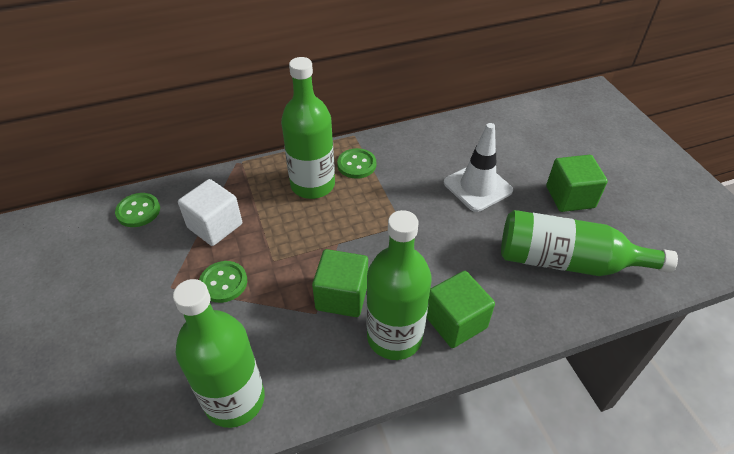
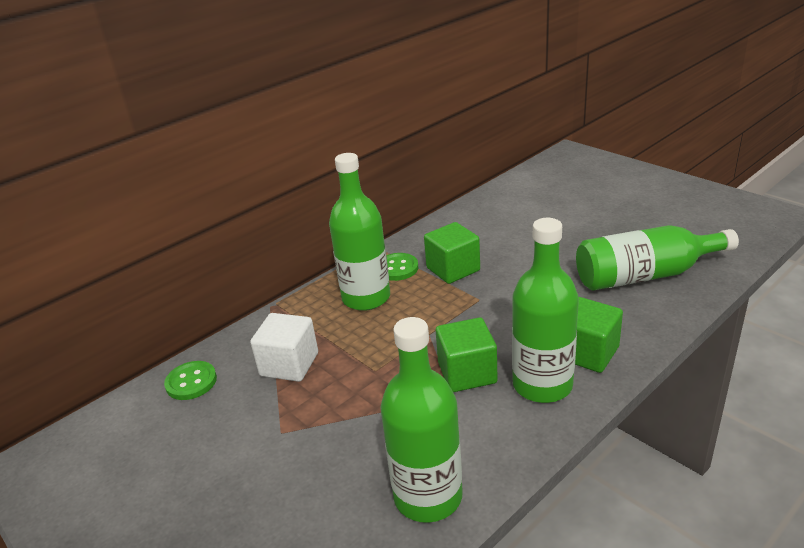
camera: 20 degrees left, 15 degrees down
green button [199,261,247,303] -> none
white traffic cone [444,123,513,212] -> none
green cube [546,155,608,212] -> green cube moved to [424,222,480,284]

